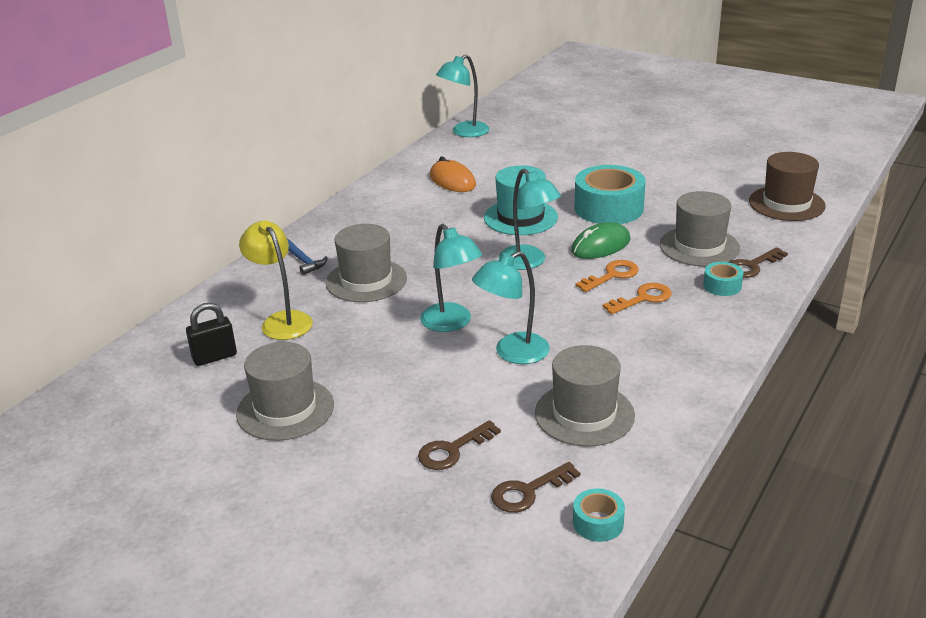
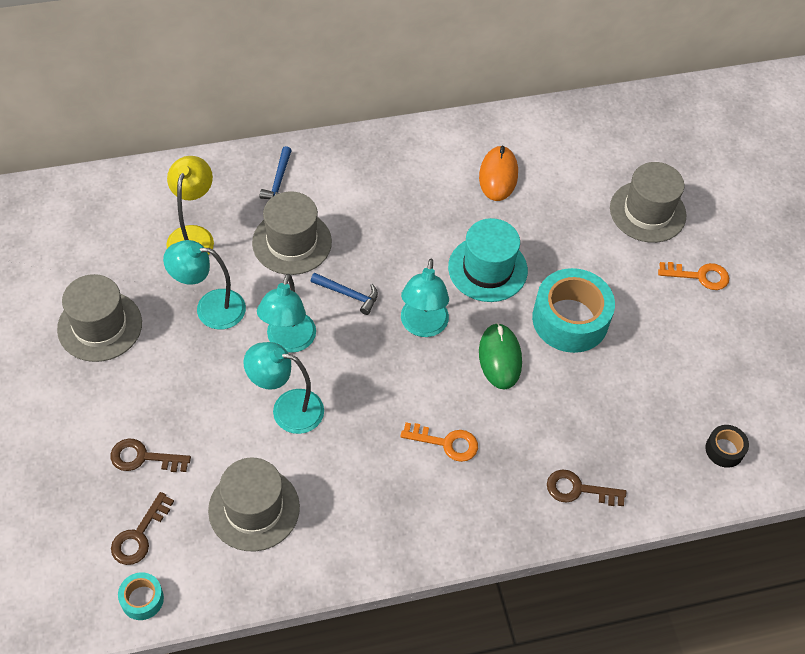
camera: 40 degrees right, 25 degrees up
black padlock [186,303,237,366] -> none
turquoise lamp [436,54,489,137] -> turquoise lamp moved to [163,240,246,329]
brown key [491,462,580,513] -> brown key turned 75 degrees counterclockwise [111,492,174,565]
green mouse [571,222,630,259] -> green mouse turned 75 degrees clockwise [479,323,522,390]
orange key [576,260,639,292] -> orange key moved to [658,262,729,290]
grey hat [660,191,740,266] -> grey hat moved to [610,162,687,243]
turquoise tape [703,262,743,296] -> none
brown hat [749,152,826,221] -> black tape [705,425,749,468]
none -> blue hammer [311,273,378,315]

